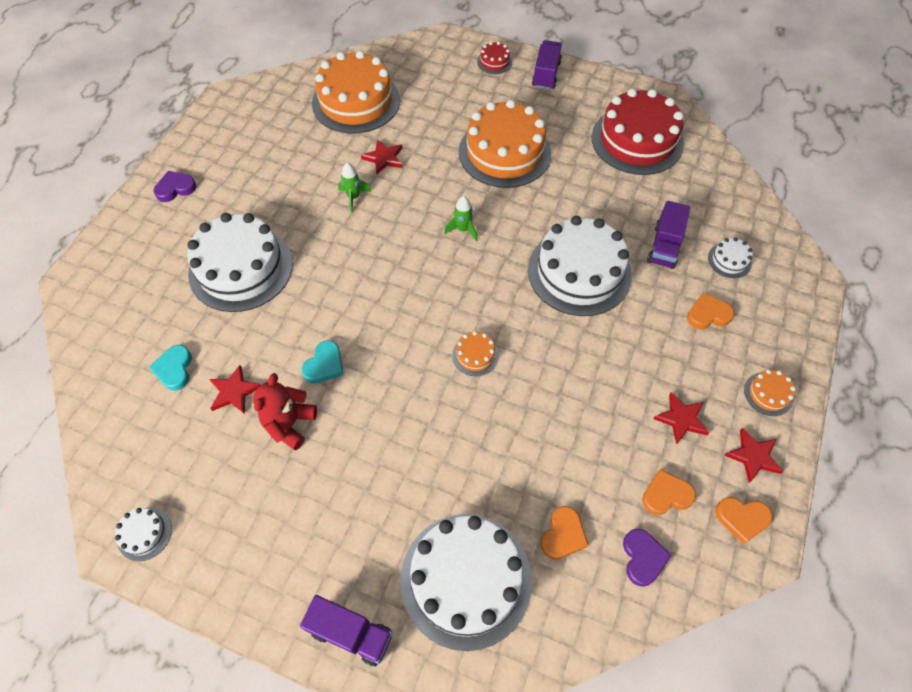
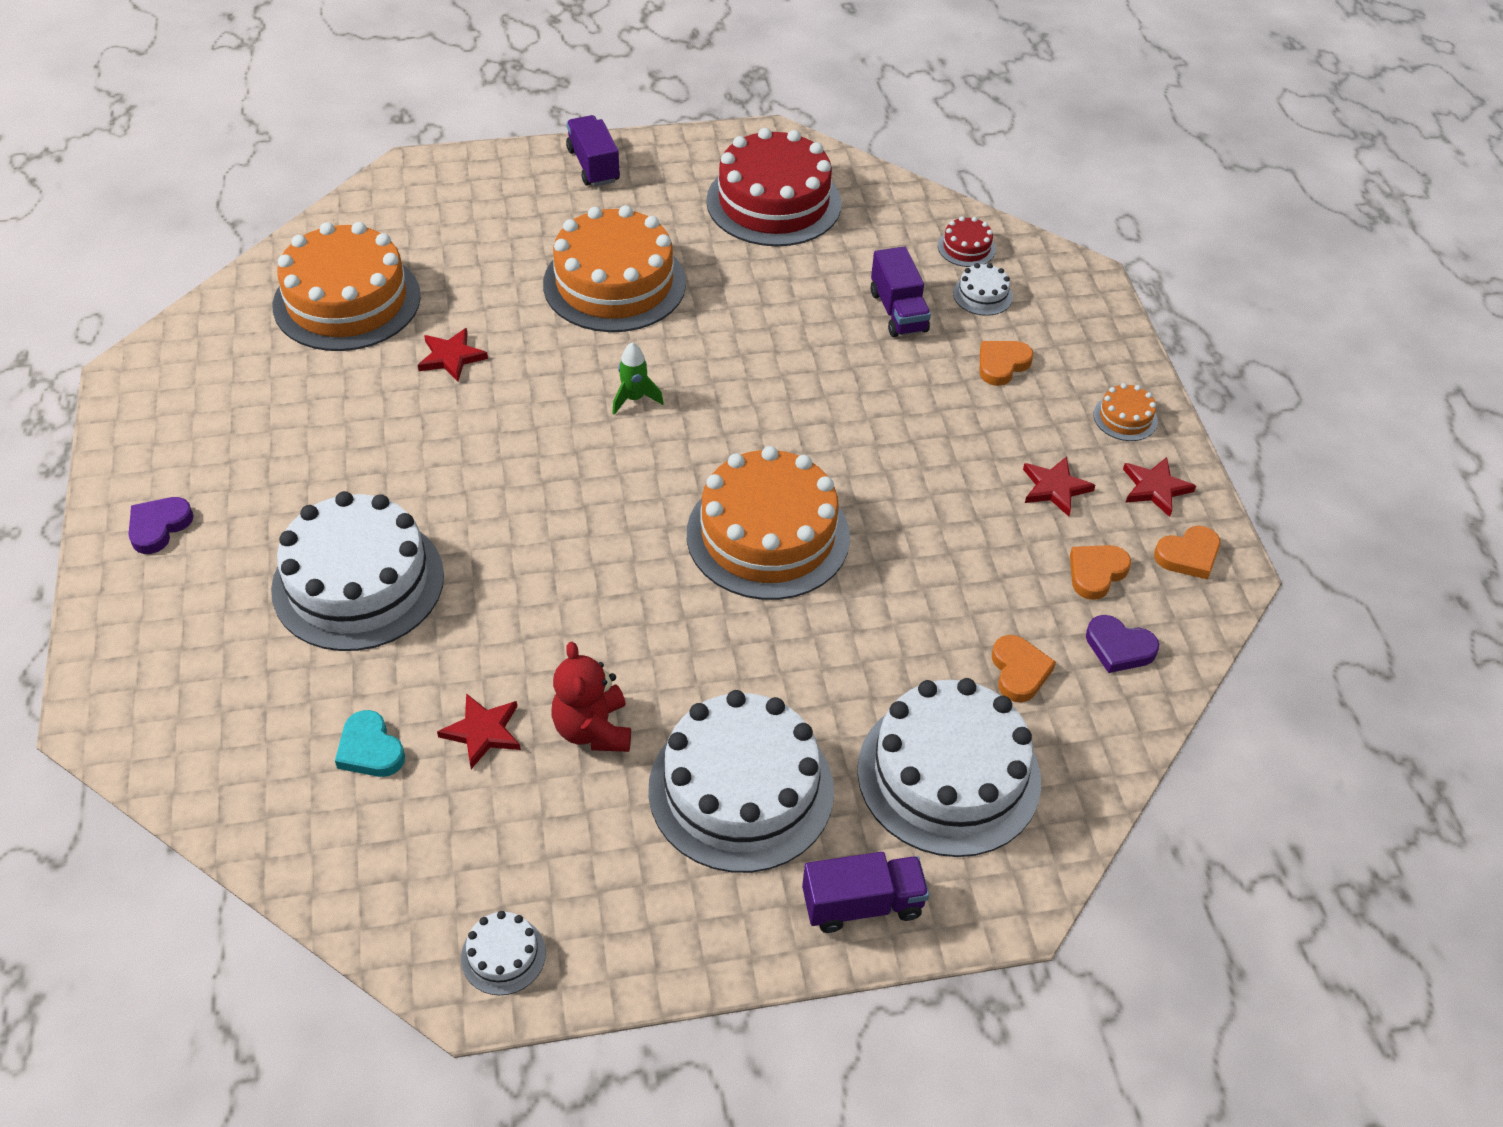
camera: 35 degrees left, 10 degrees down
turquoise heart [302,340,343,383] -> none
green rocket [338,163,371,212] -> none
orange cake [452,331,499,376] -> orange cake [687,446,850,600], size x2.38
red cake [477,42,512,74] -> red cake moved to [938,216,996,267]
white cake [528,216,632,316] -> white cake moved to [648,690,834,873]
purple heart [623,529,671,587] -> purple heart turned 150 degrees clockwise [1086,615,1159,673]

